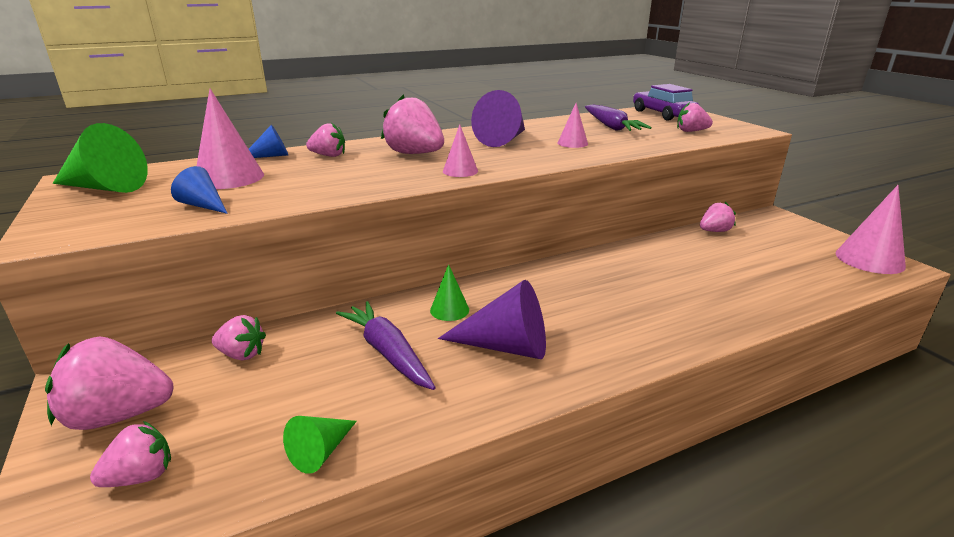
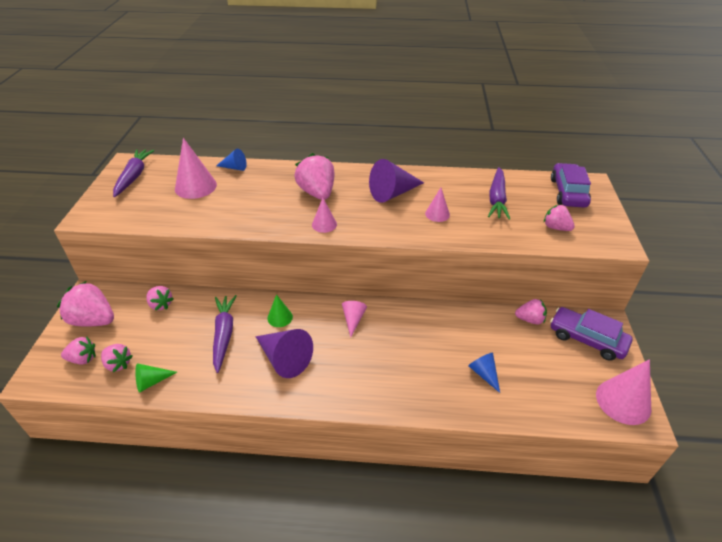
camera: 30 degrees right, 15 degrees up
green cone [53,123,148,193] -> purple carrot [113,149,154,197]
blue cone [171,166,228,214] -> blue cone moved to [468,352,500,393]
pink strawberry [306,122,345,157] -> pink strawberry moved to [101,344,133,372]
none -> pink cone [342,301,367,337]
none -> purple car [550,307,632,361]

